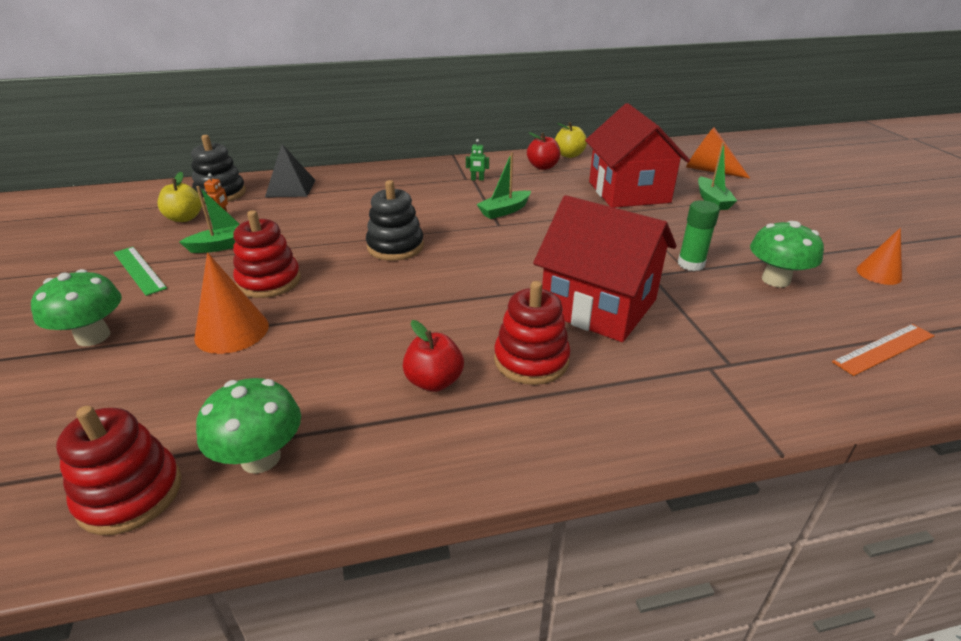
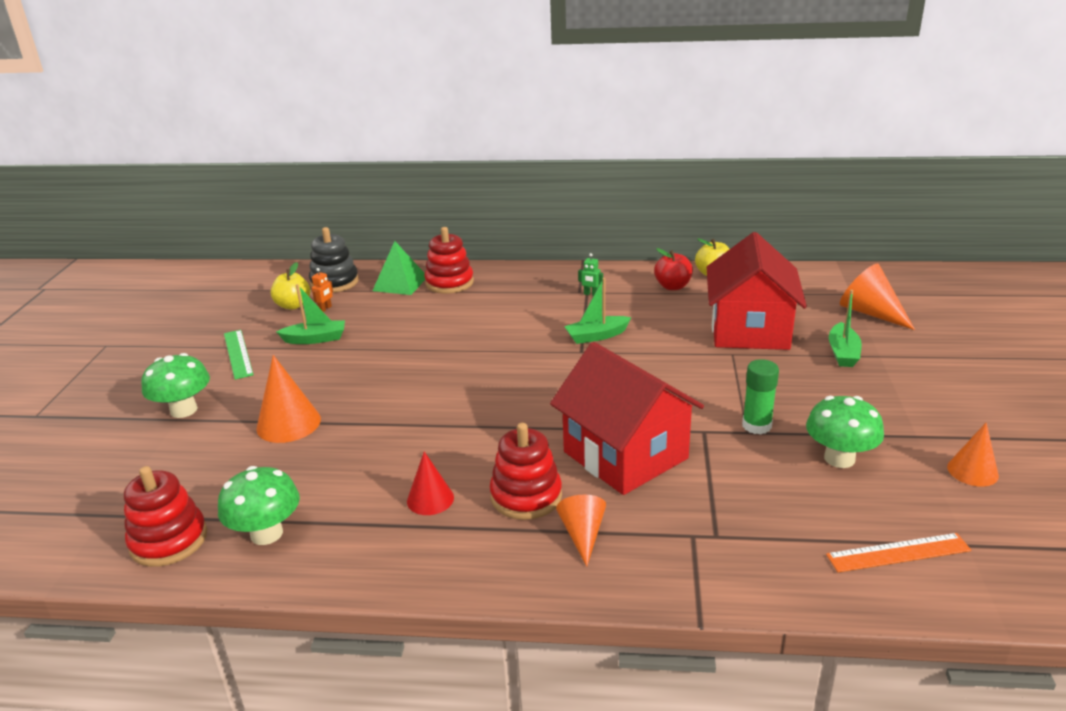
camera: 20 degrees right, 5 degrees down
red stacking toy [233,210,301,298] -> red stacking toy moved to [424,227,474,294]
black pyramid [265,144,315,197] -> green pyramid [372,241,425,295]
black stacking toy [366,180,424,261] -> none
red apple [403,320,464,392] -> red cone [407,451,454,515]
none -> orange cone [556,494,606,566]

